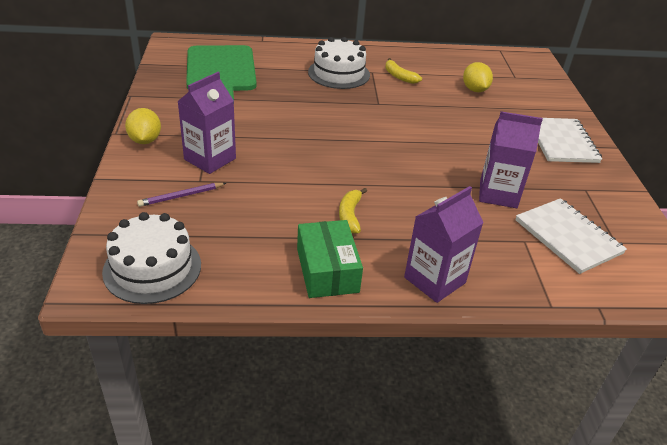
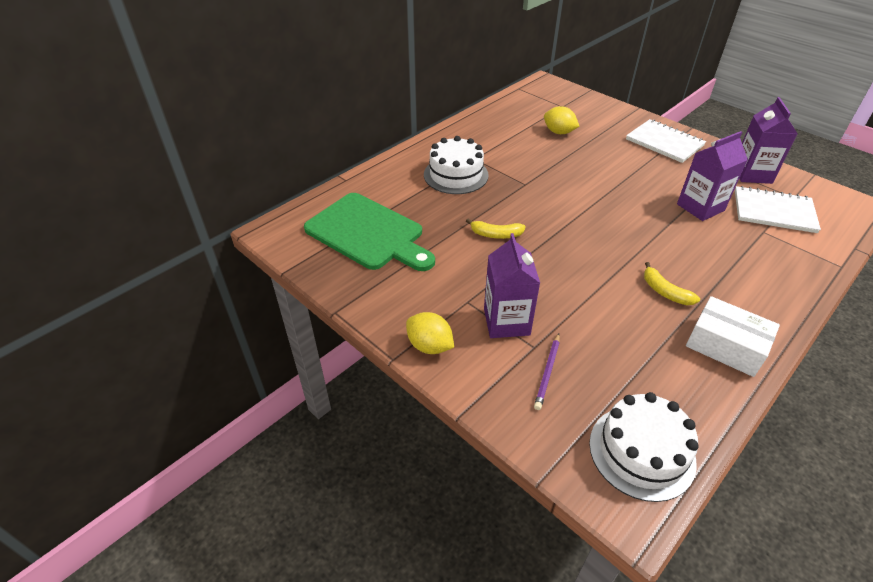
camera: 40 degrees left, 5 degrees up
green box [297,220,363,298] -> white box [686,296,780,377]
yellow banana [385,58,422,84] -> yellow banana moved to [466,219,526,239]
purple carton [404,186,483,303] -> purple carton moved to [739,97,798,184]

